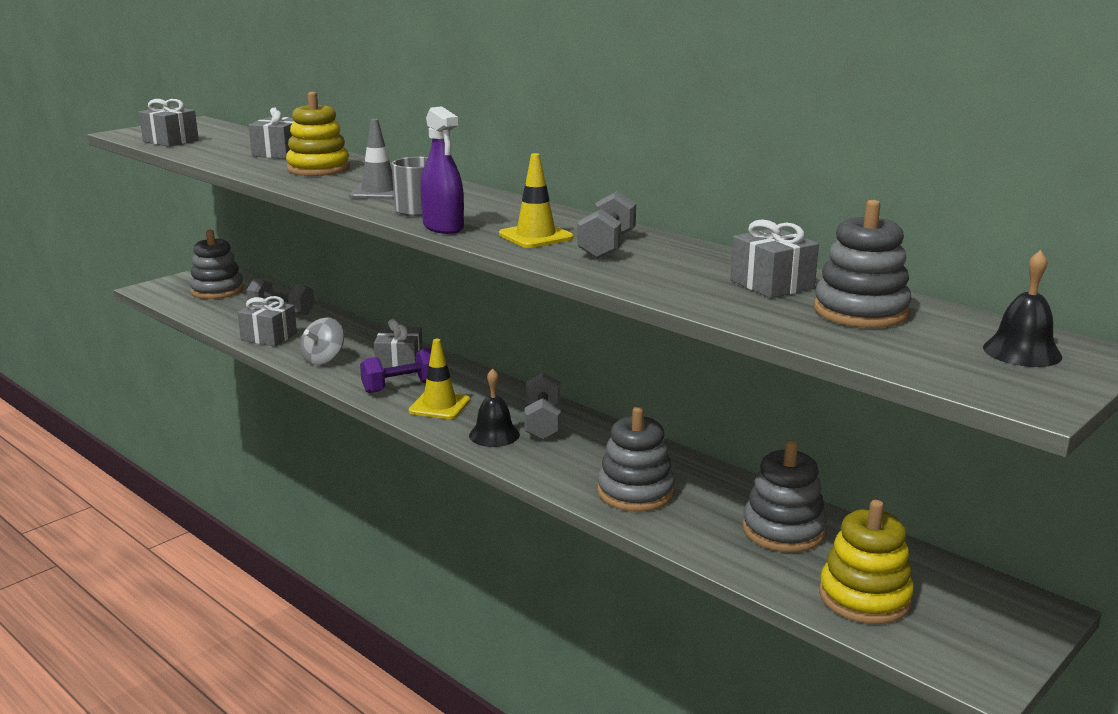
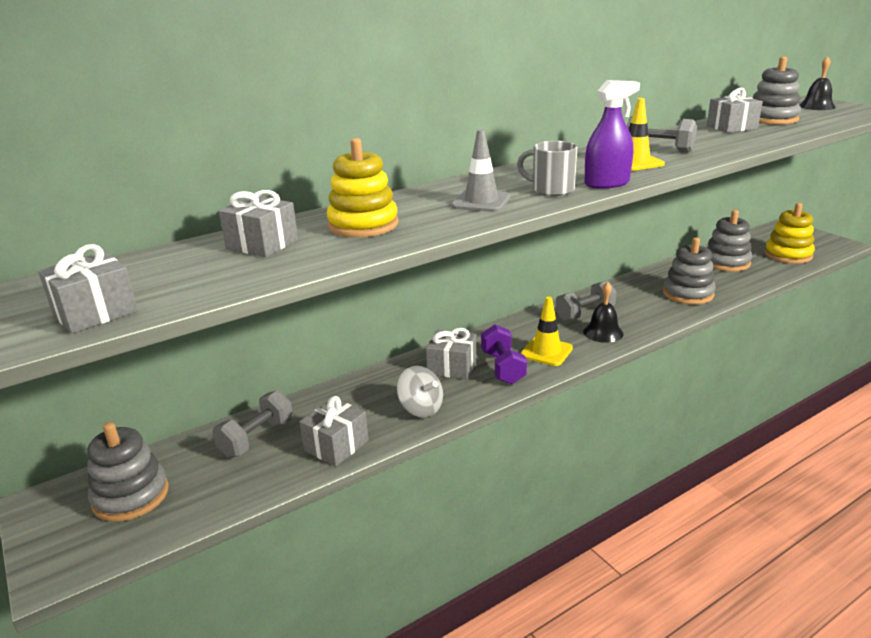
camera: 75 degrees left, 5 degrees up
grey dumbbell [524,373,560,440] -> grey dumbbell turned 45 degrees counterclockwise [556,280,617,322]

